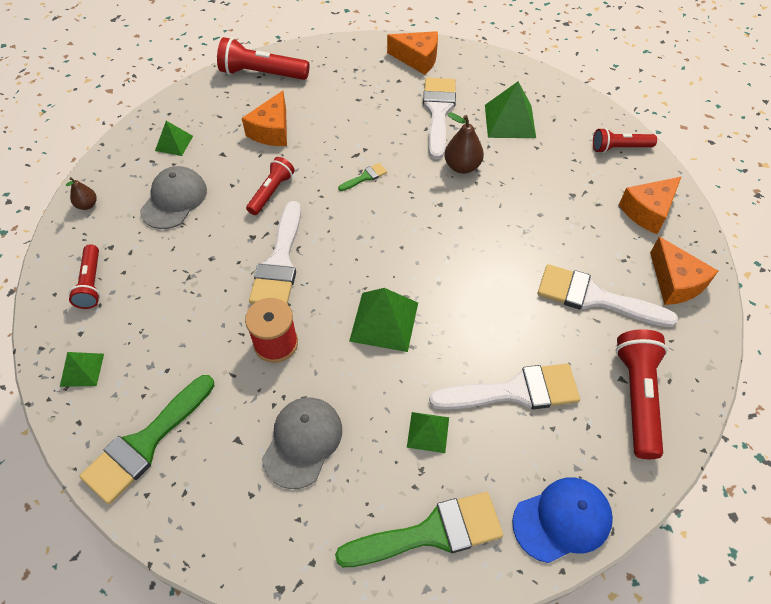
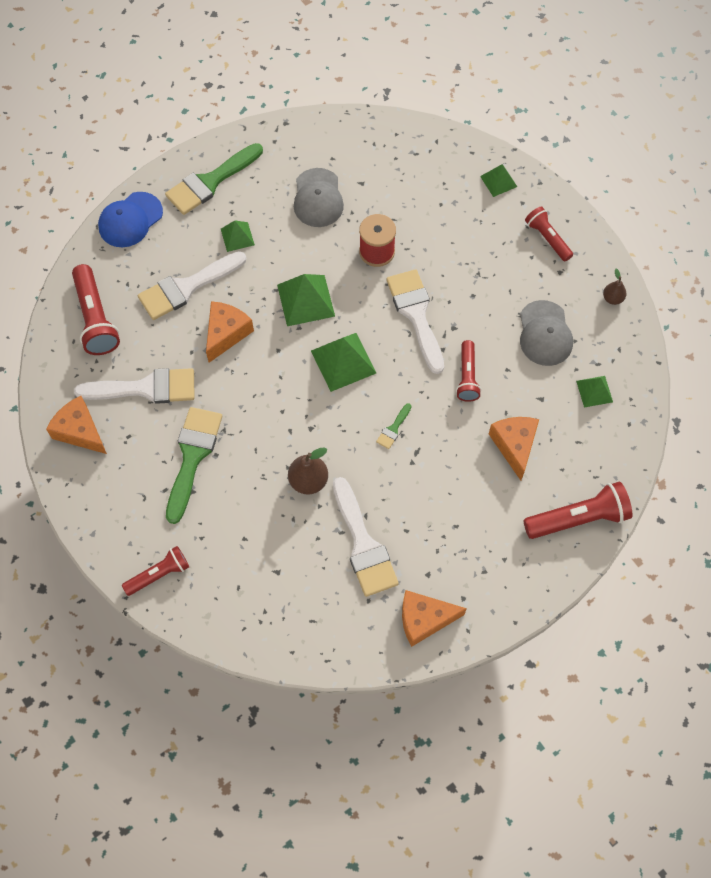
camera: 155 degrees right, 10 degrees up
green brush [79,375,214,504] -> green brush moved to [166,407,222,524]
green pyramid [485,82,536,138] -> green pyramid moved to [311,333,376,392]
orange cheese [619,177,681,234] -> orange cheese moved to [206,301,254,363]

